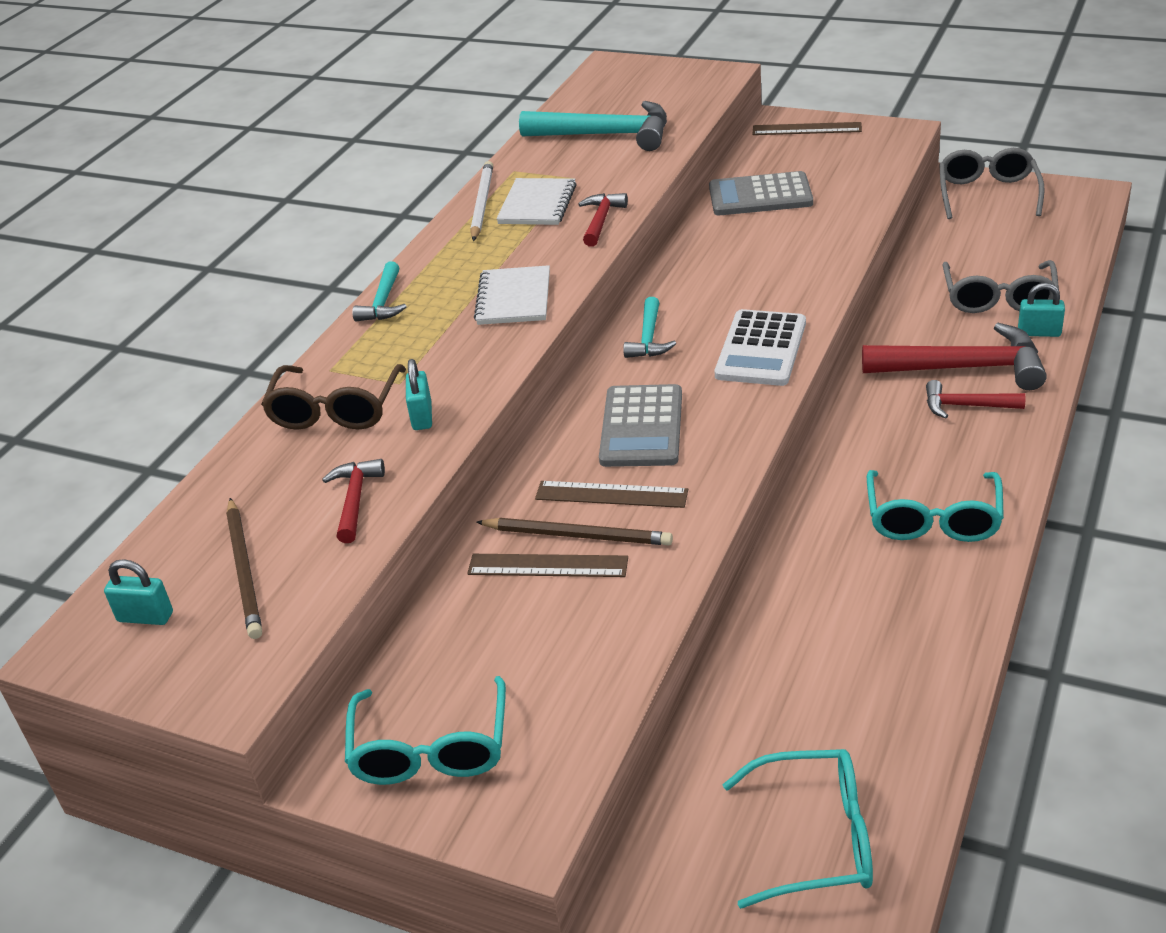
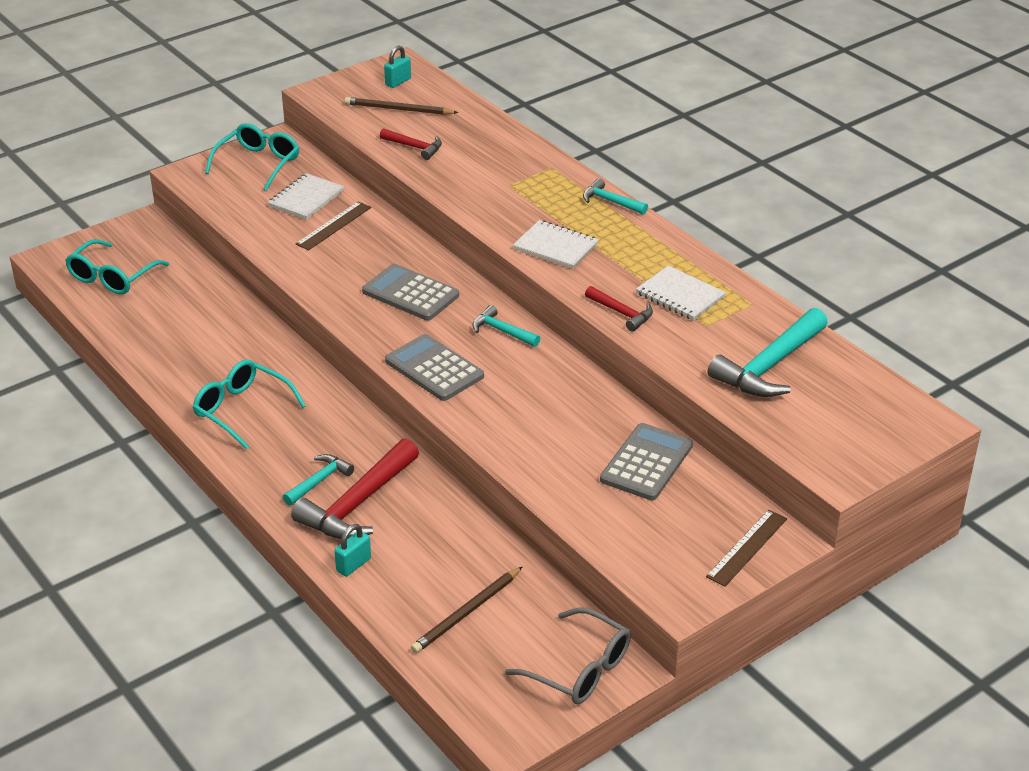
camera: 115 degrees right, 0 degrees up
brown glasses [261,364,406,430] -> none
turquoise glasses [345,676,506,785] -> turquoise glasses turned 90 degrees clockwise [205,123,299,191]
turquoise padlock [406,359,432,430] -> none
white pencil [470,161,493,241] -> none
brown pencil [476,518,673,545] -> brown pencil moved to [411,566,523,653]
brown ruler [535,481,688,508] -> none
white calculator [715,309,806,386] -> grey calculator [385,334,484,401]
red hammer [926,380,1025,419] -> turquoise hammer [283,454,354,506]
grey glasses [943,260,1059,313] -> none
none -> white notebook [268,173,345,220]

